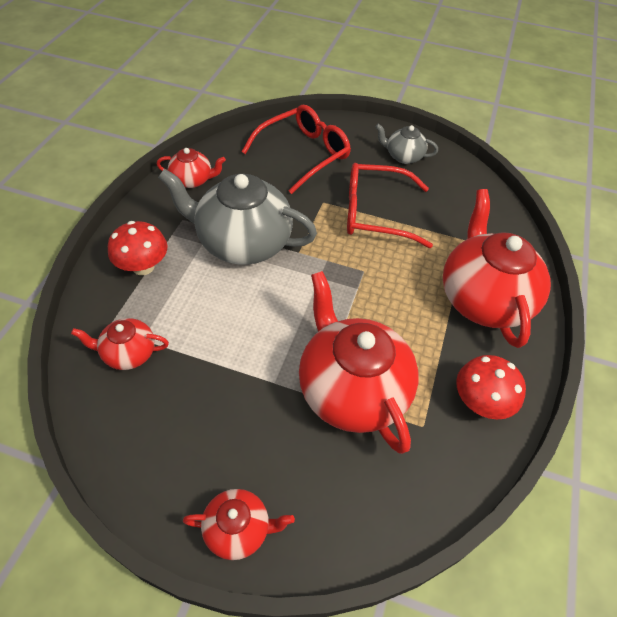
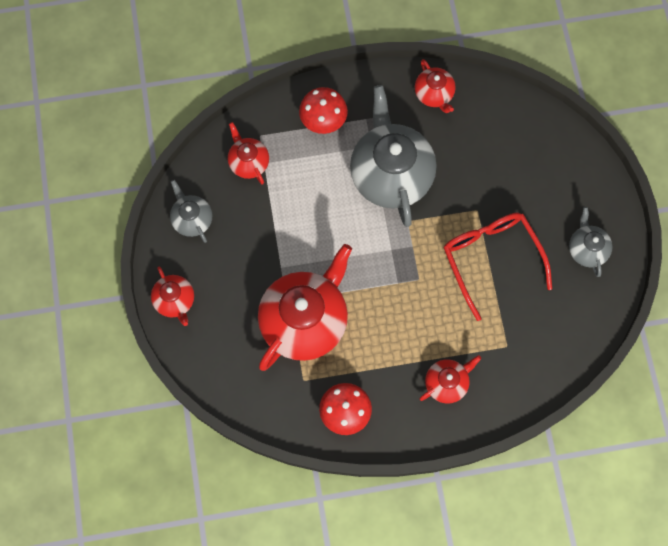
camera: 65 degrees right, 20 degrees up
red glasses [242,105,351,194] -> none
red teapot [443,189,551,348] -> red teapot [419,355,482,404], size x0.49
none -> grey teapot [170,180,212,243]

